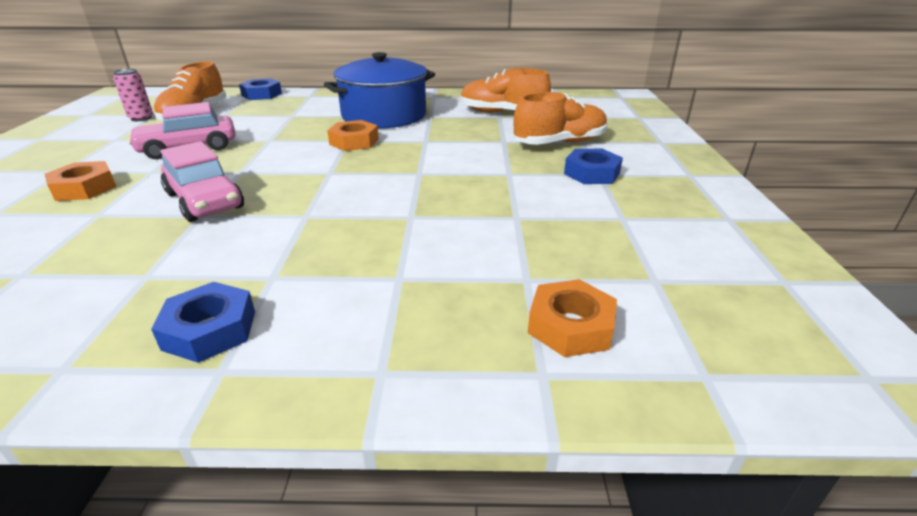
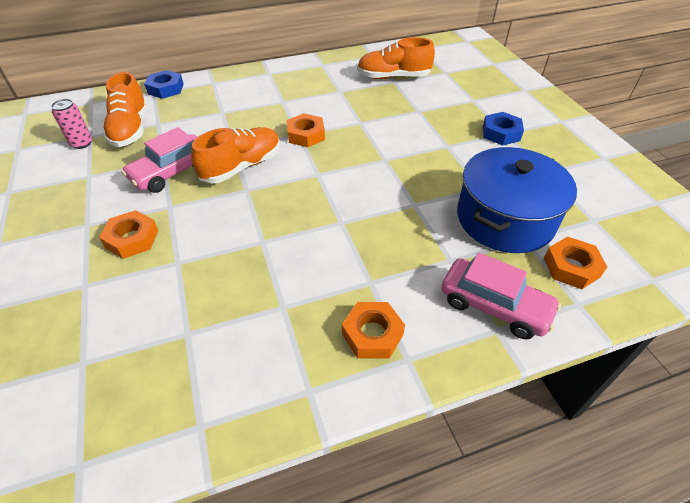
camera: 20 degrees left, 15 degrees up
blue nut [151,282,255,363] -> orange nut [342,302,405,359]
pink car [160,141,244,222] -> pink car moved to [441,252,561,339]
blue pot [324,52,435,129] -> blue pot moved to [457,147,577,253]
orange shoe [514,92,608,145] -> orange shoe moved to [191,127,280,183]

